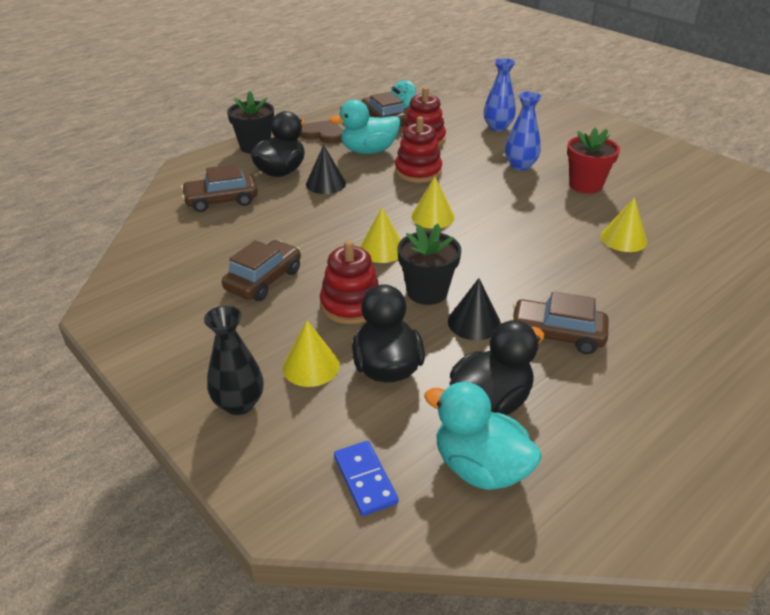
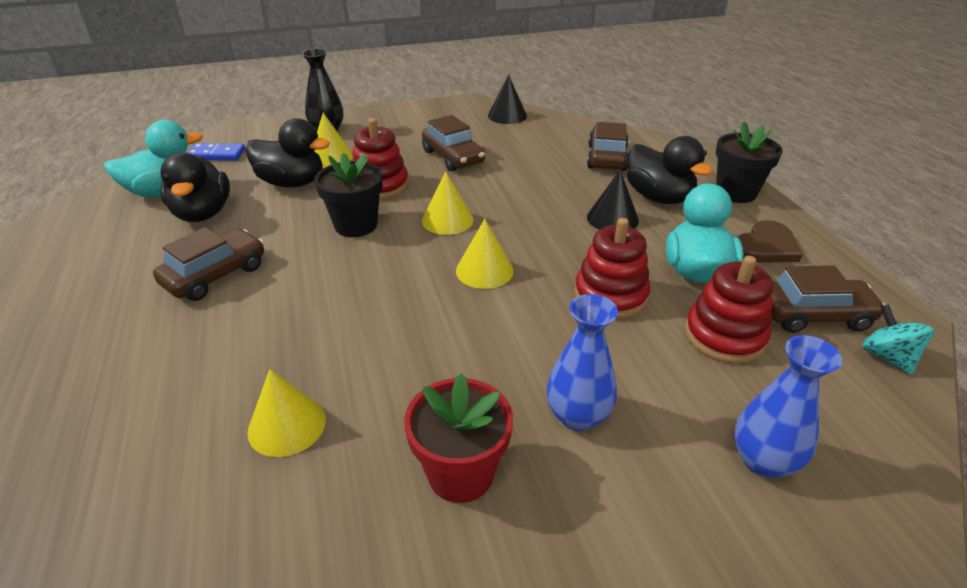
camera: 115 degrees right, 0 degrees up
black cone [448,278,501,341] -> black cone moved to [488,74,527,124]

